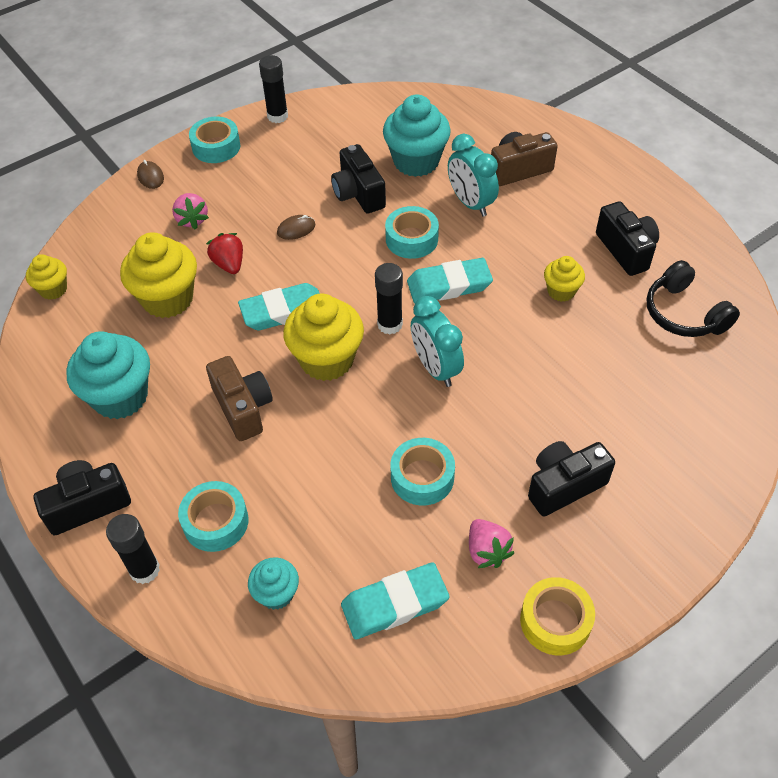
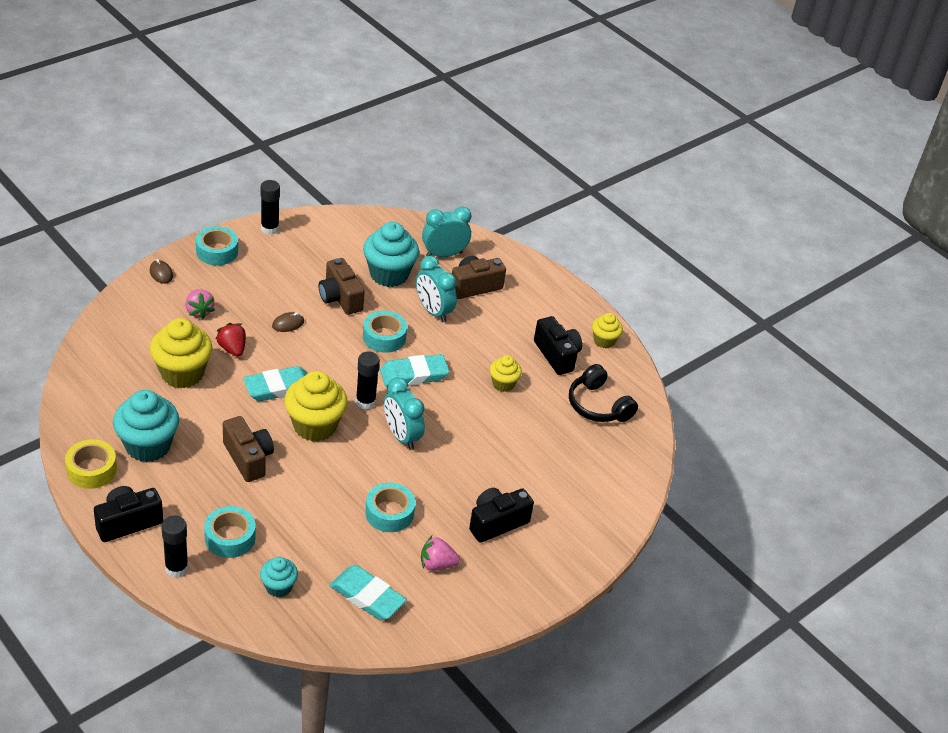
camera: 10 degrees left, 10 degrees down
yellow cupcake [26,254,67,300] -> yellow cupcake moved to [592,313,623,348]
black camera [331,144,386,214] -> brown camera [319,258,365,315]
turquoise eraser [341,562,450,639] -> turquoise eraser turned 60 degrees clockwise [330,565,407,620]
pink strawberry [469,519,515,568] -> pink strawberry turned 120 degrees clockwise [421,536,460,571]
yellow tape [520,577,595,655] -> yellow tape moved to [65,439,117,489]
none -> turquoise clock [422,206,471,257]

